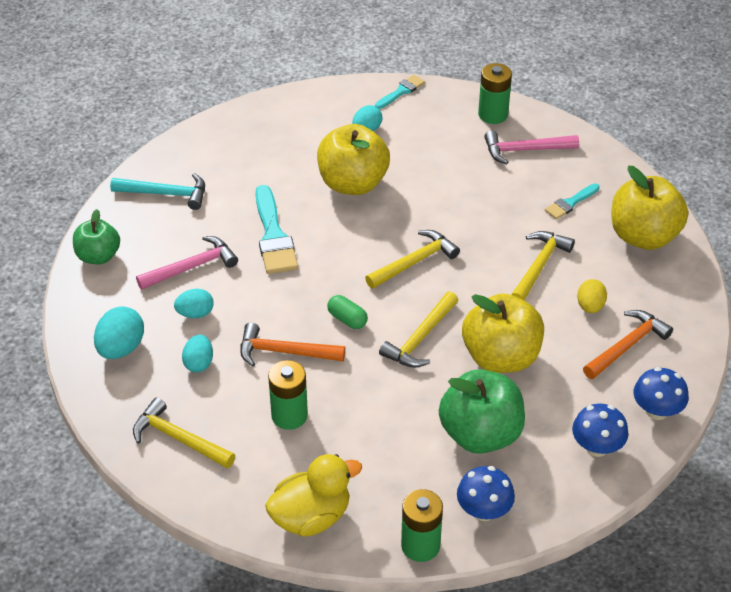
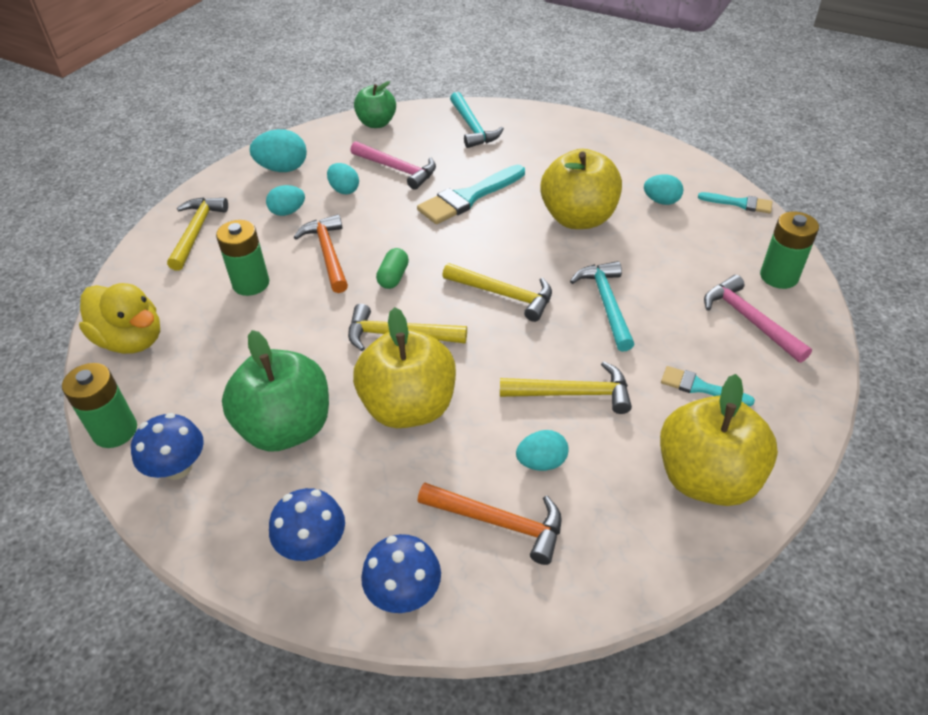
camera: 65 degrees right, 0 degrees up
yellow egg [577,279,607,313] -> turquoise egg [516,430,569,471]
none -> turquoise hammer [570,261,635,352]

